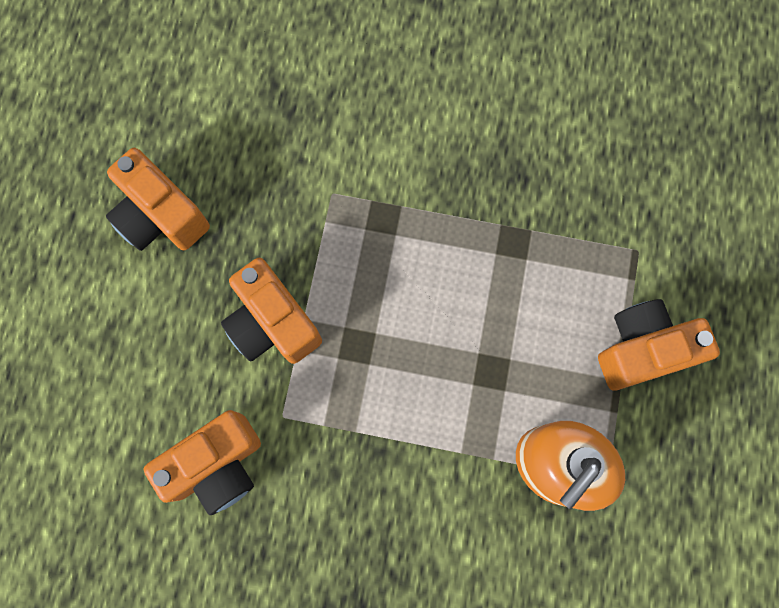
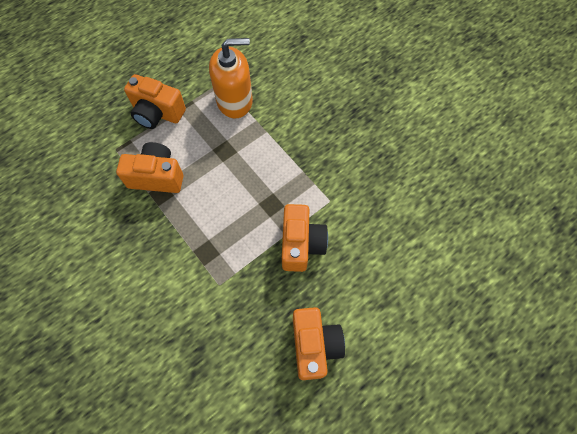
camera: 140 degrees left, 10 degrees down
orange camera [144,410,261,515] -> orange camera moved to [116,142,183,193]

